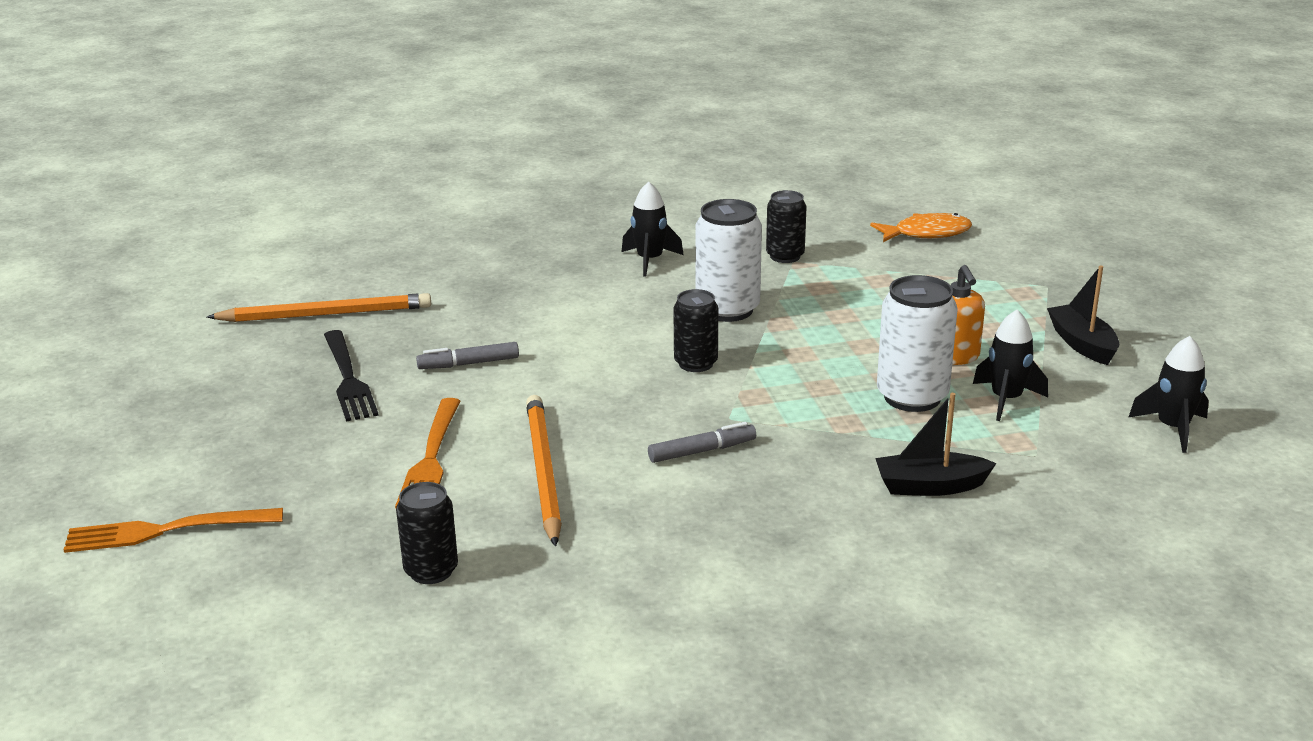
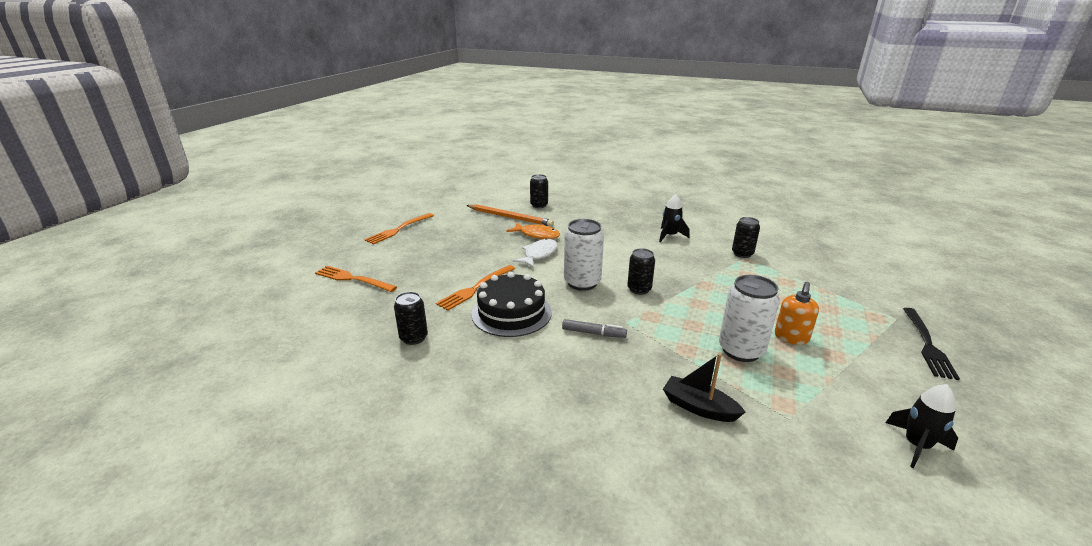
camera: 35 degrees right, 0 degrees up
black fork [324,330,379,422] -> black fork moved to [903,308,960,380]
grey marker [416,342,519,369] -> white fish [512,238,558,267]
orange pencil [526,395,562,547] -> black cake [471,272,552,337]
white can [696,199,762,322] -> white can moved to [564,219,604,291]
orange fish [870,213,972,242] -> orange fish moved to [507,223,560,239]
black rocket [973,310,1048,421] -> none
black boat [1047,265,1119,365] -> none
none -> orange fork [364,213,434,244]
none -> black can [530,174,548,208]

